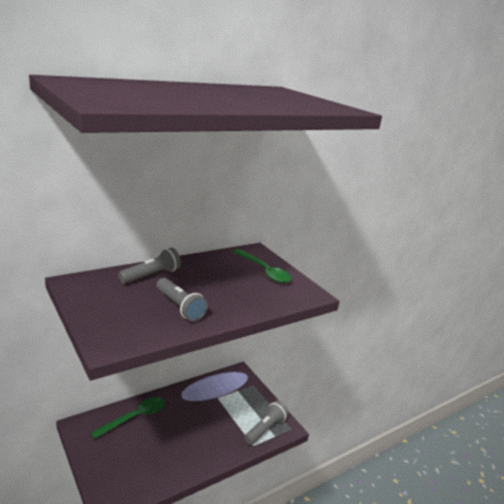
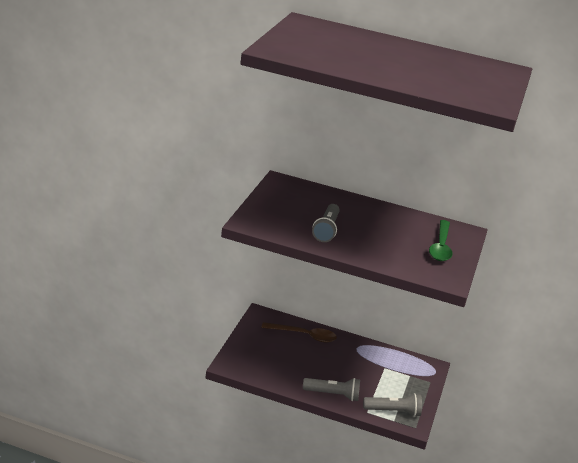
camera: 50 degrees right, 5 degrees up
green spoon [91,397,165,439] -> brown spoon [261,322,337,342]
grey flashlight [118,247,181,284] -> grey flashlight moved to [303,378,360,401]

